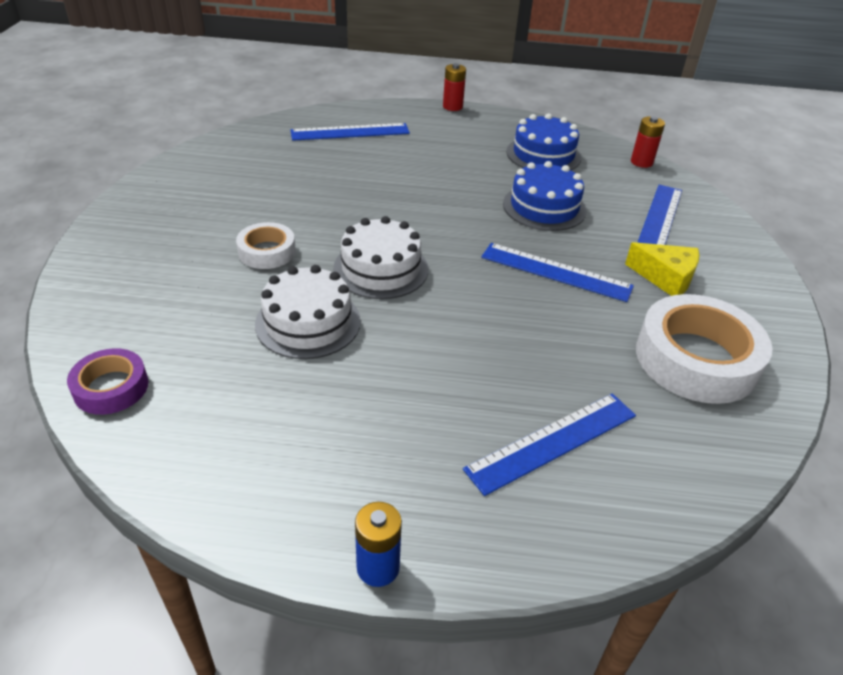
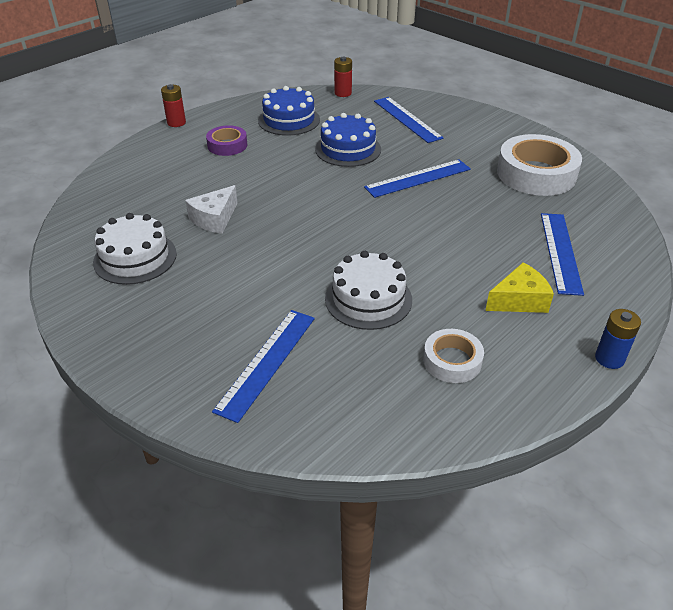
camera: 50 degrees left, 0 degrees up
purple tape [67,348,148,415] -> purple tape moved to [206,125,247,156]
white tape [236,222,296,269] -> white tape moved to [423,329,484,383]
blue ruler [290,123,410,141] -> blue ruler moved to [212,310,315,423]
white cake [333,216,428,299] -> white cake moved to [93,213,177,285]
yellow cheese [625,242,699,296] -> yellow cheese moved to [485,262,554,313]
none -> white cheese [185,185,238,234]

